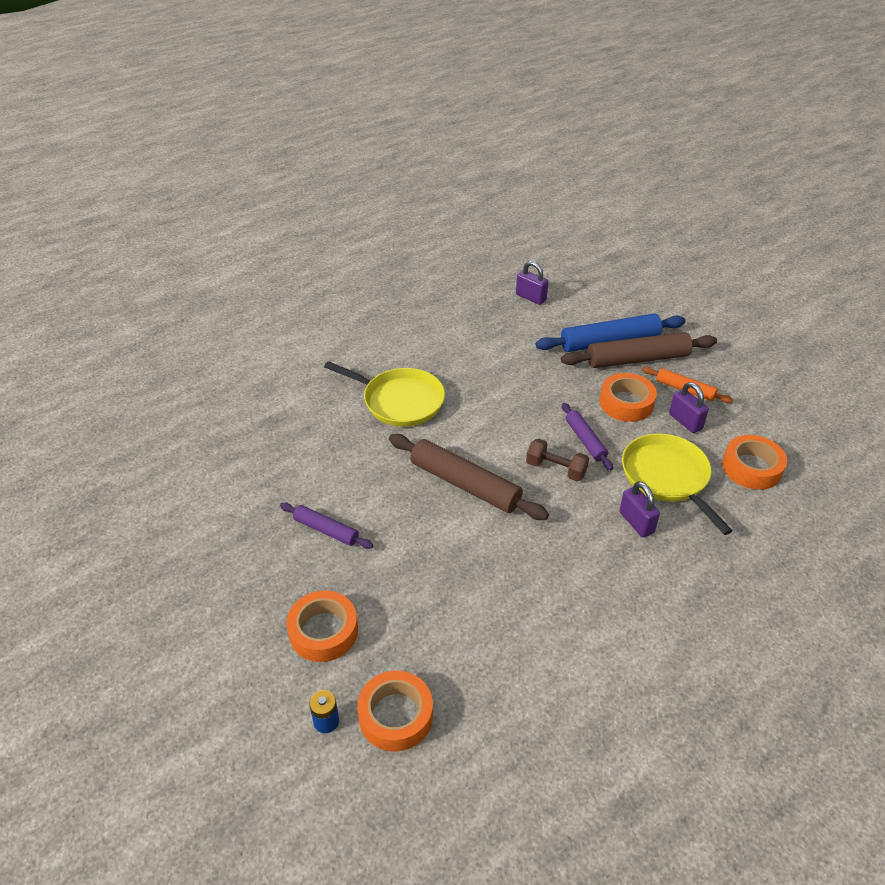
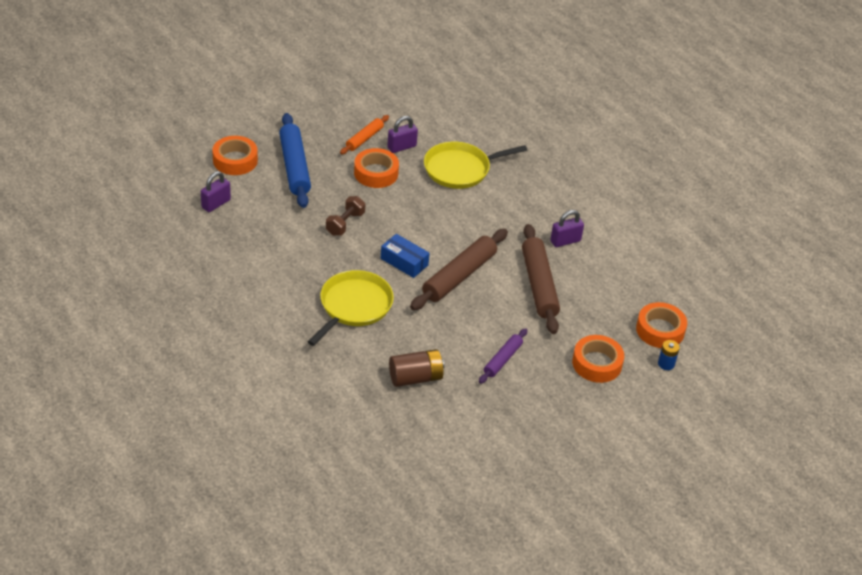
camera: 90 degrees left, 0 degrees up
brown dumbbell [526,438,589,481] -> brown dumbbell moved to [326,196,365,236]
brown rolling pin [561,332,717,368] -> brown rolling pin moved to [522,224,560,334]
purple rolling pin [562,403,613,470] -> none
purple padlock [619,481,660,537] -> purple padlock moved to [550,210,584,247]
orange tape [722,435,787,490] -> orange tape moved to [212,136,258,175]
none -> blue box [381,234,430,278]
none -> brown battery [389,349,445,387]

